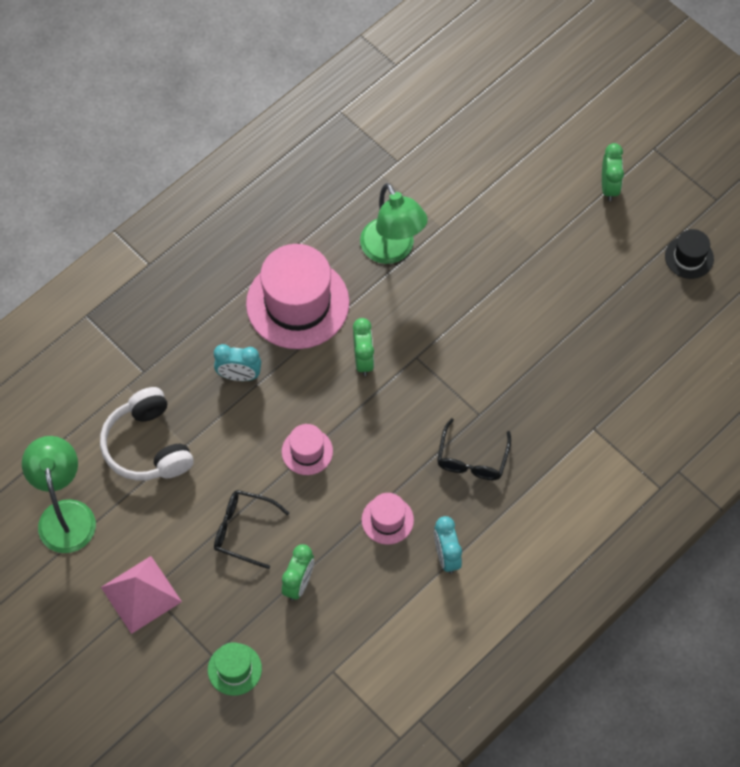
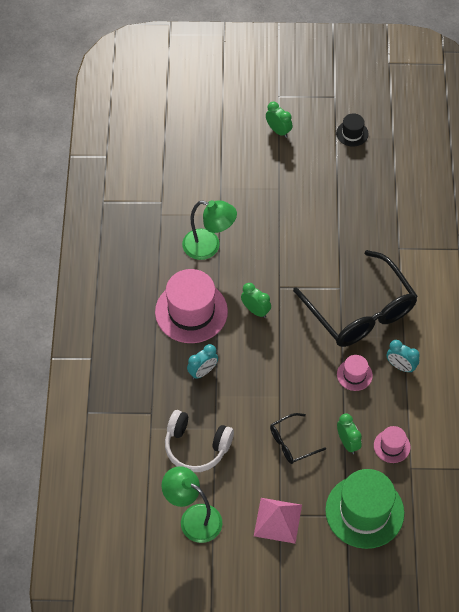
camera: 45 degrees left, 5 degrees down
green hat [208,642,262,696] -> green hat [325,469,404,549], size x2.09
pink hat [282,424,333,475] -> pink hat moved to [374,426,411,463]
black glasses [437,418,511,480] -> black glasses [293,250,418,347], size x2.18

